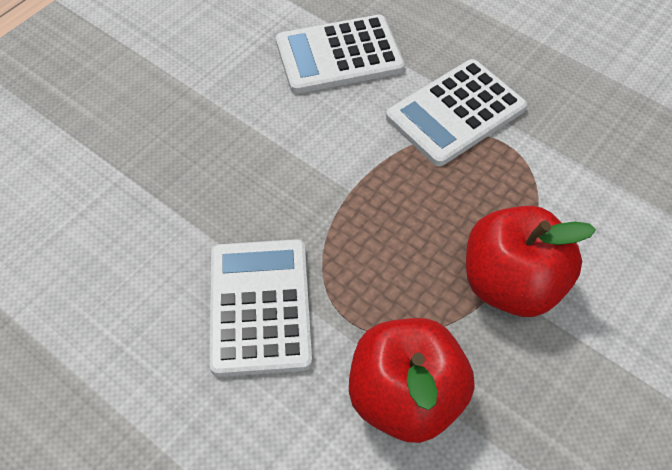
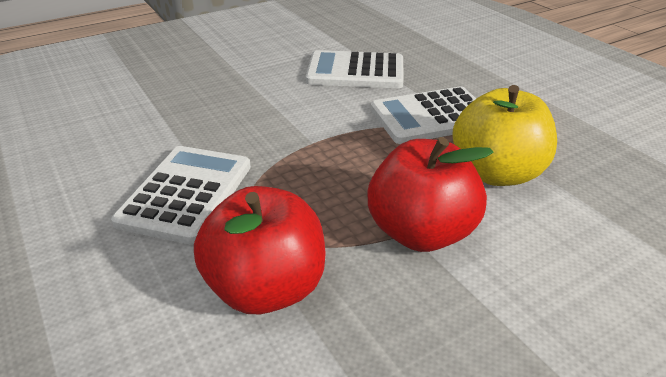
camera: 20 degrees right, 20 degrees down
none -> yellow apple [452,85,557,186]

